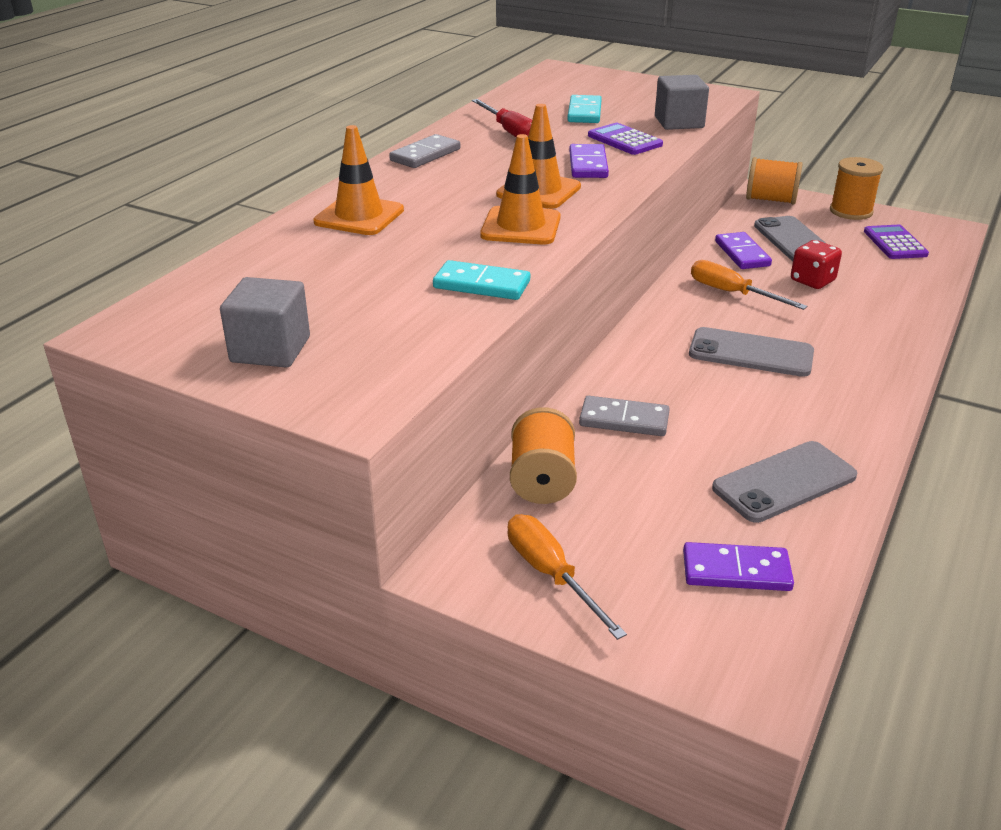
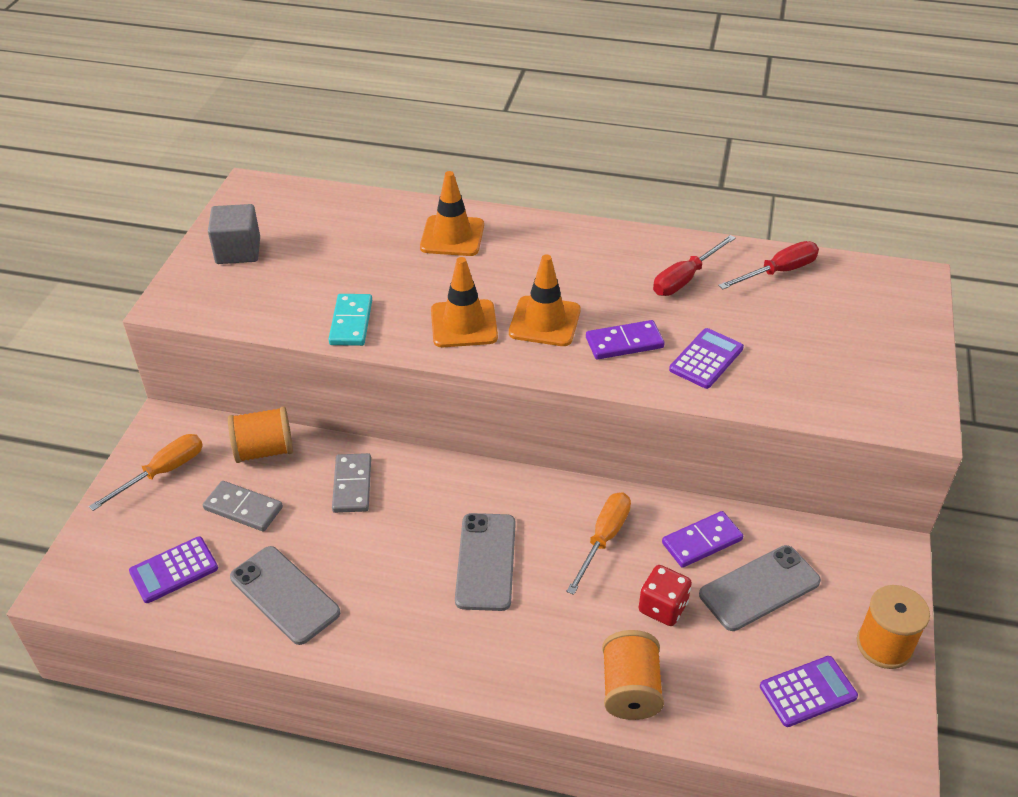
camera: 75 degrees right, 10 degrees up
grey domino [389,134,460,168] -> grey domino moved to [203,481,283,532]
turquoise domino [567,95,602,123] -> none
grey cube [655,75,709,130] -> none
purple domino [683,542,794,591] -> purple calculator [129,536,218,603]
orange spool [746,157,803,205] -> orange spool moved to [602,630,664,720]
none -> red screwdriver [718,241,819,289]

